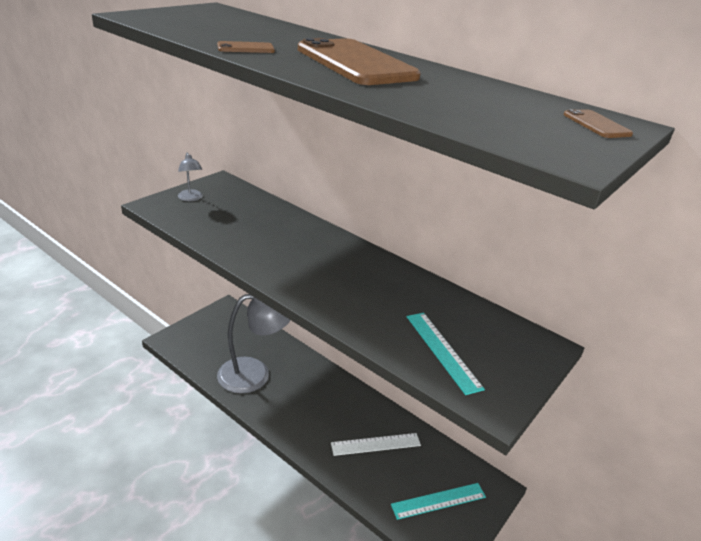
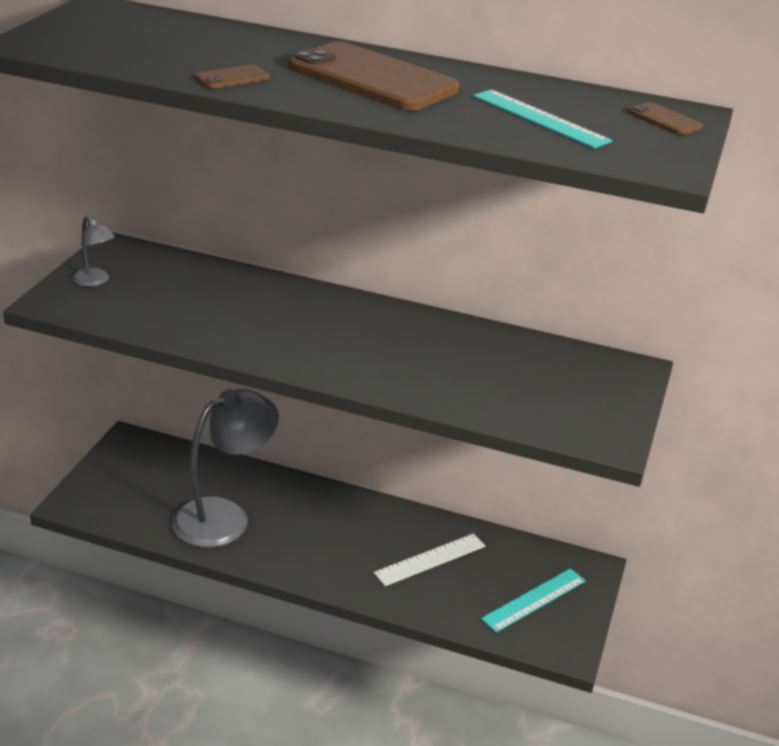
camera: 20 degrees left, 0 degrees up
turquoise ruler [407,313,485,395] -> turquoise ruler moved to [473,89,612,148]

